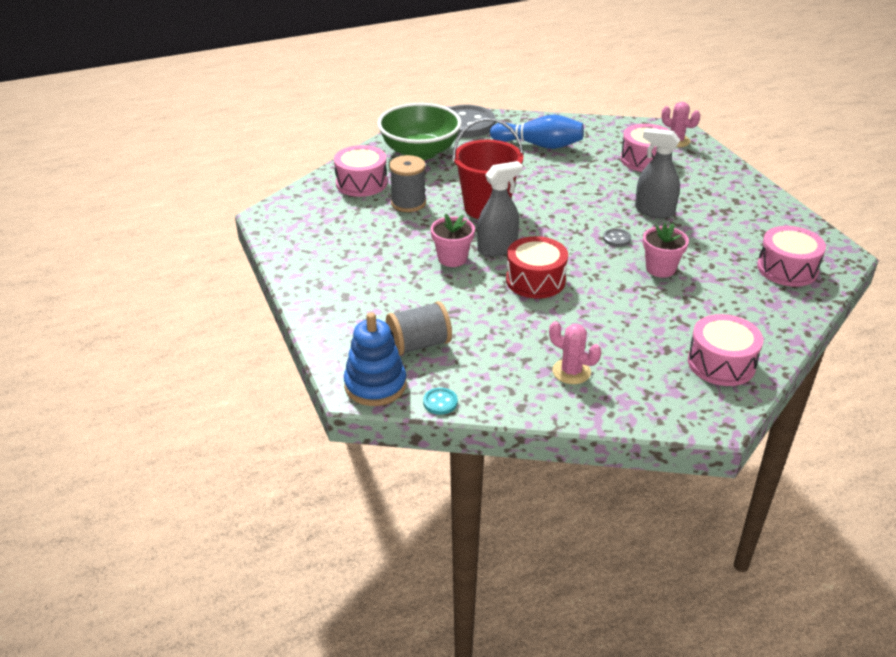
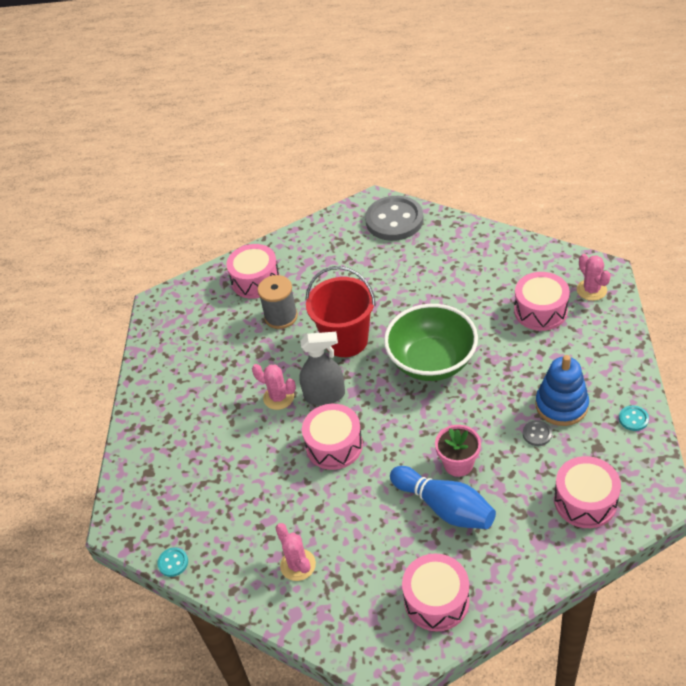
camera: 30 degrees right, 10 degrees up
blue stacking toy [344,312,406,406] -> blue stacking toy moved to [535,355,589,426]
green bowl [378,103,462,160] -> green bowl moved to [384,304,478,381]
grey spool [386,301,452,356] -> none
pink flower pot [431,213,475,267] -> pink cactus [252,364,296,410]
blue bowling pin [490,115,584,149] -> blue bowling pin moved to [390,466,496,529]
red drum [506,236,568,299] -> pink drum [302,404,363,470]
grey button [603,228,631,247] -> grey button moved to [523,420,552,446]
grey spray bottle [635,128,680,218] -> none
none -> turquoise button [619,405,649,431]

